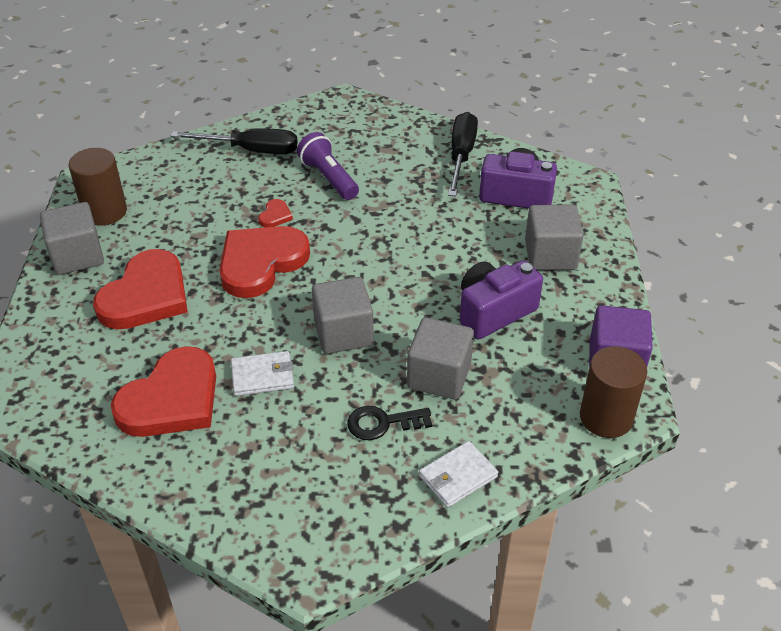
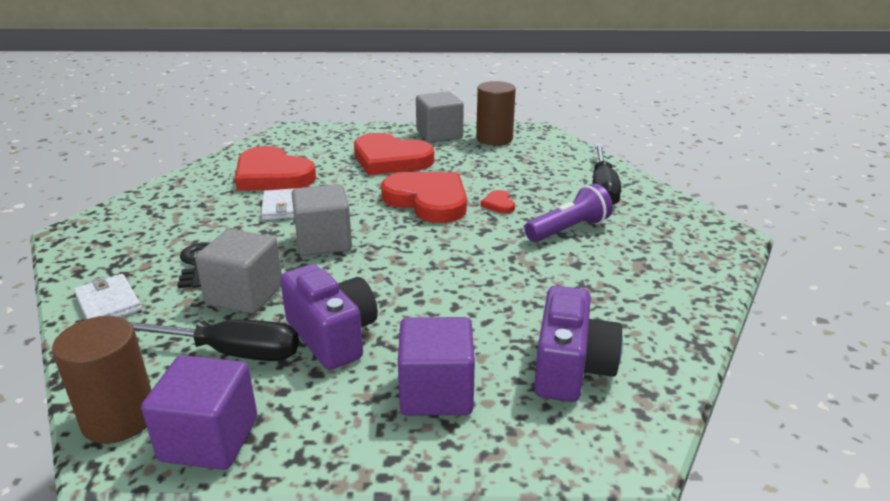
camera: 90 degrees right, 15 degrees down
red heart [258,199,293,227] -> red heart turned 60 degrees clockwise [480,190,515,214]
black screwdriver [448,112,478,196] -> black screwdriver moved to [130,320,299,361]
grey cube [525,205,584,270] -> purple cube [398,317,475,416]

